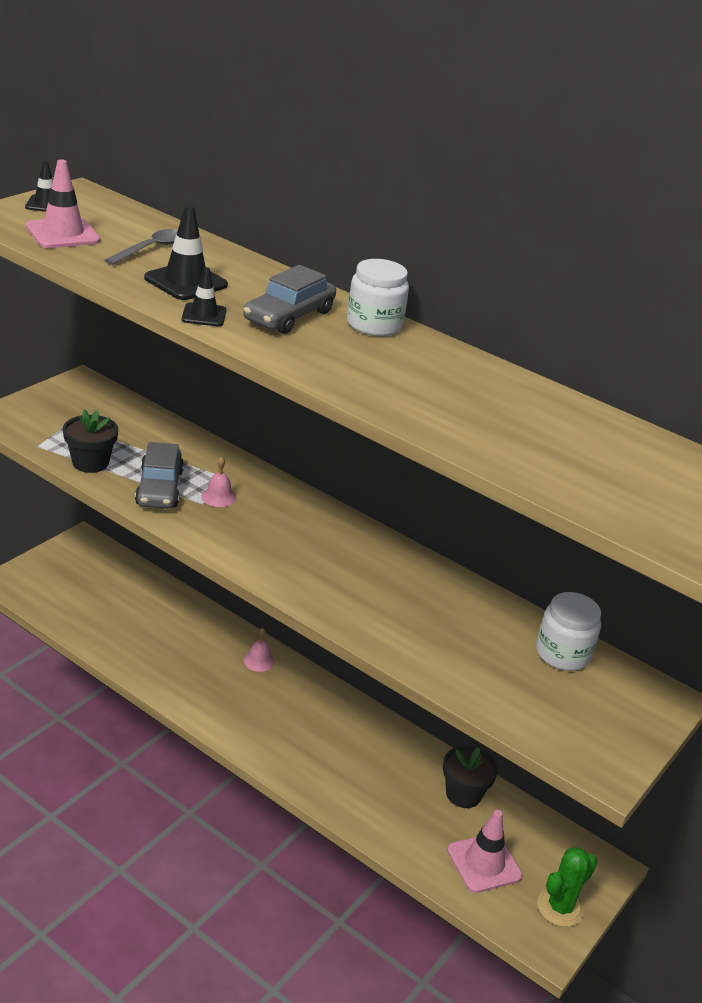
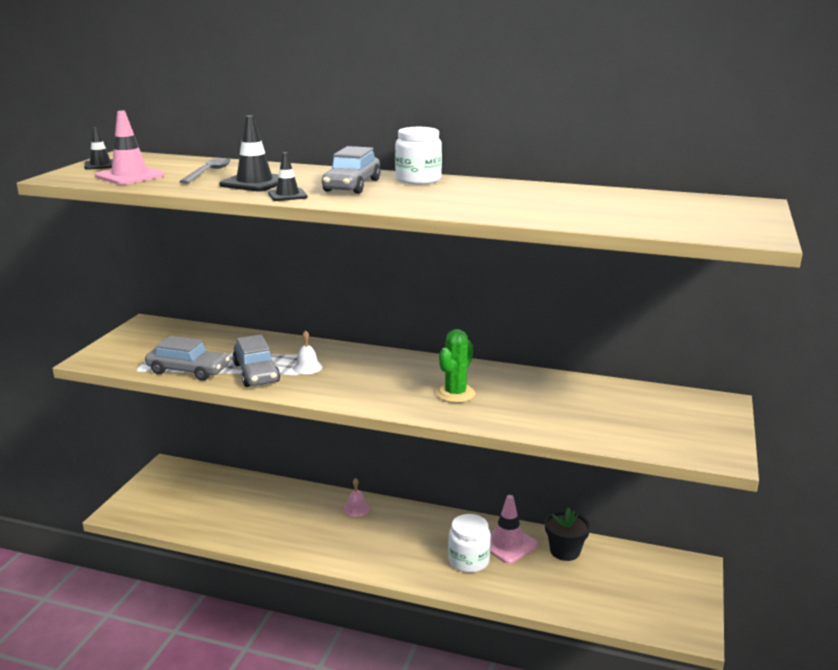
camera: 15 degrees left, 10 degrees down
black flower pot [63,410,118,473] -> grey car [145,336,230,381]
pink bell [202,456,236,507] -> white bell [293,330,322,374]
pink traffic cone [447,810,523,893] -> pink traffic cone moved to [490,495,538,564]
white jar [536,592,601,671] -> white jar moved to [448,514,491,573]
green cactus [537,847,597,927] -> green cactus moved to [436,329,475,403]

